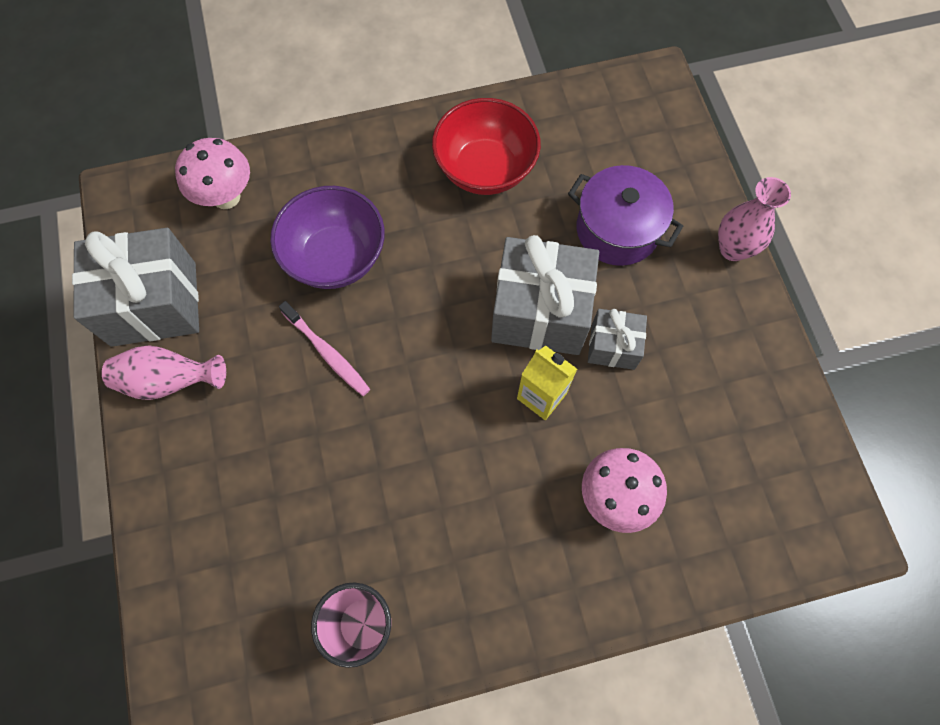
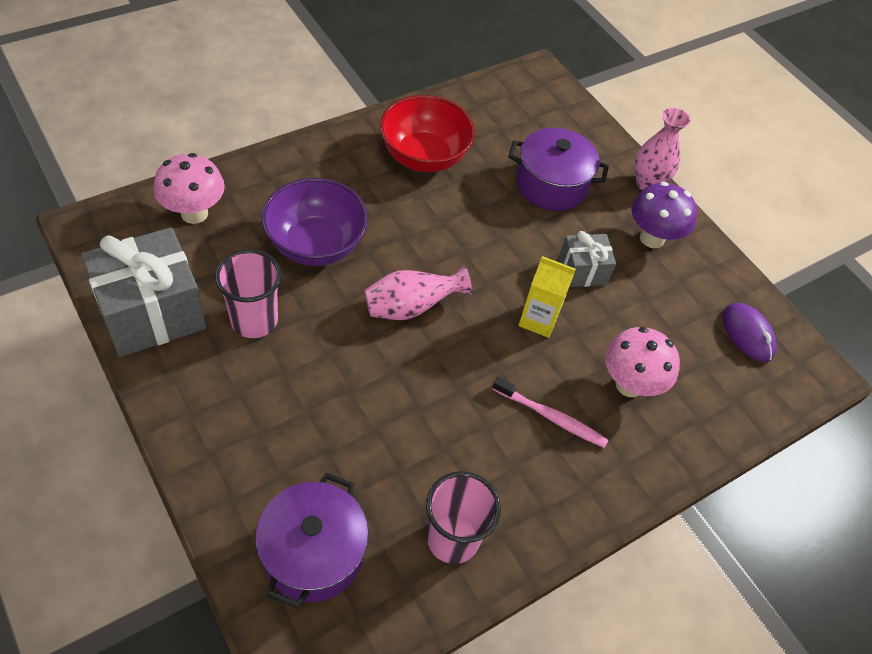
camera: 25 degrees left, 15 degrees down
pink vase [102,345,226,400] -> pink vase moved to [364,266,472,320]
pink toothbrush [279,301,370,396] -> pink toothbrush moved to [492,377,609,448]
grey gift [491,235,599,355] -> none
none -> pink cup [215,249,281,338]
none -> purple pot [255,473,369,608]
none -> purple mushroom [631,182,697,248]
none -> purple mouse [723,303,777,362]

